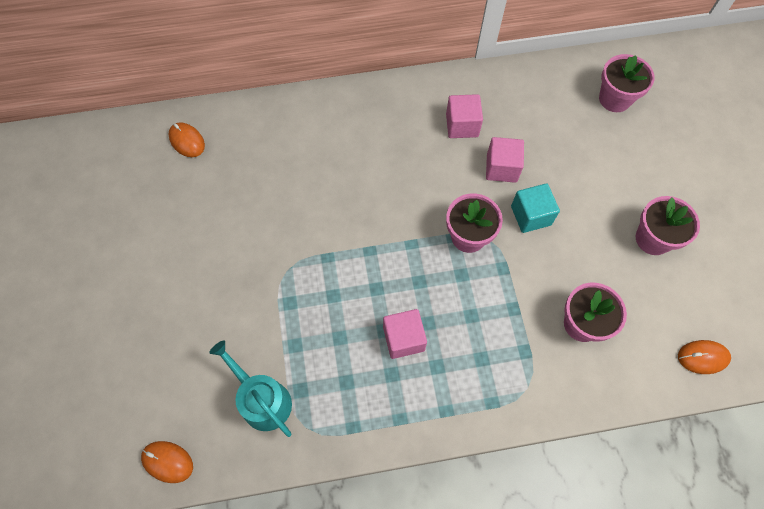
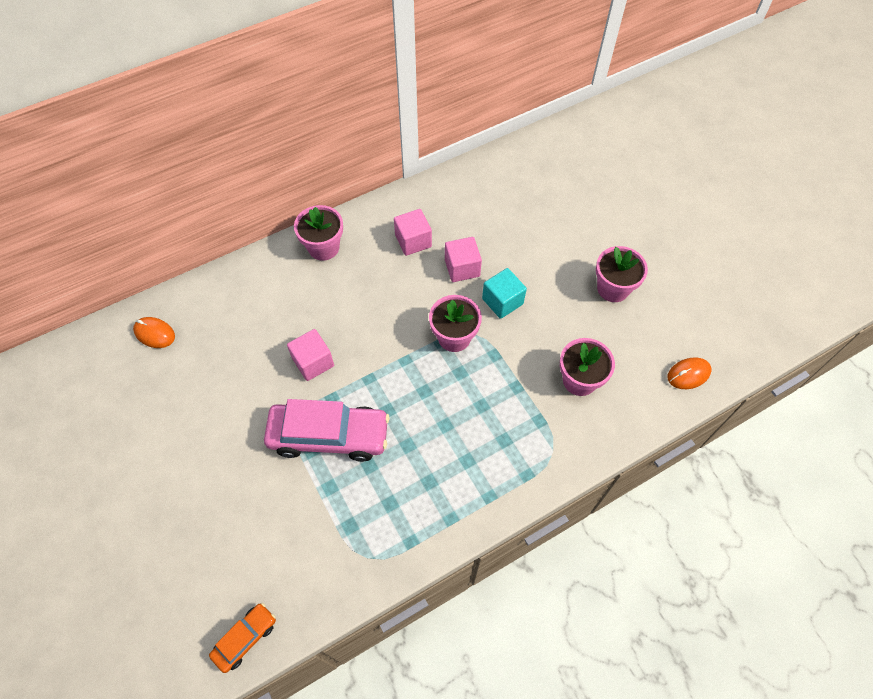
camera: 20 degrees left, 5 degrees down
orange mouse [141,441,193,483] -> orange car [209,603,276,673]
turquoise watering can [209,341,292,437] -> none
pink cube [383,309,427,359] -> pink cube moved to [287,329,334,381]
pink flower pot [599,54,655,112] -> pink flower pot moved to [294,205,343,261]
none -> pink car [264,399,390,462]

